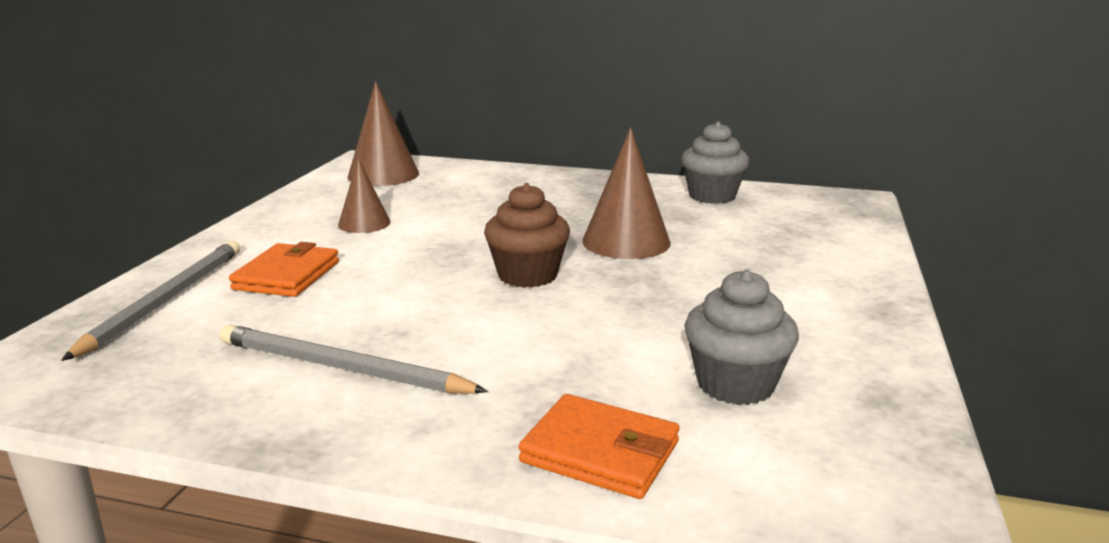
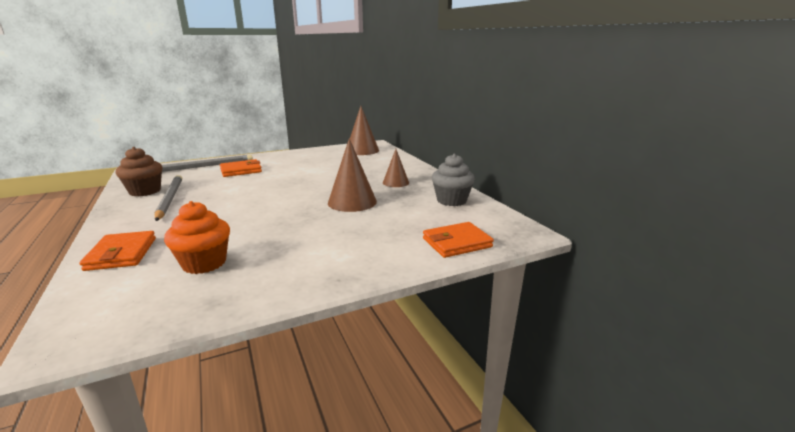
camera: 50 degrees right, 0 degrees up
brown cone [338,158,391,233] -> brown cone moved to [383,149,409,187]
brown cupcake [484,183,570,288] -> brown cupcake moved to [116,147,162,197]
grey cupcake [684,270,799,405] -> orange cupcake [164,201,230,274]
none -> orange wallet [423,222,494,258]

